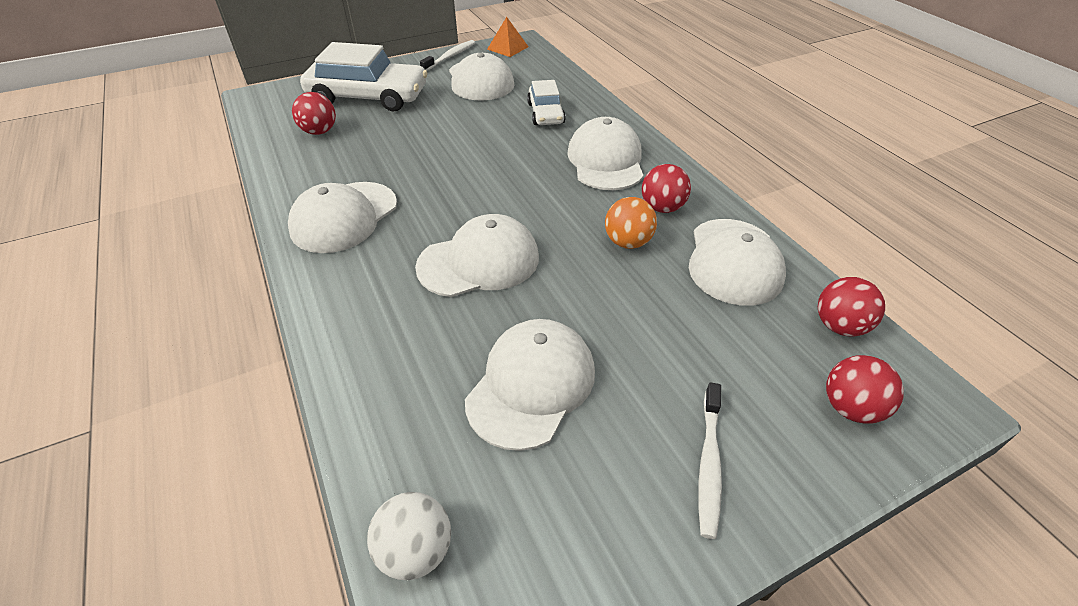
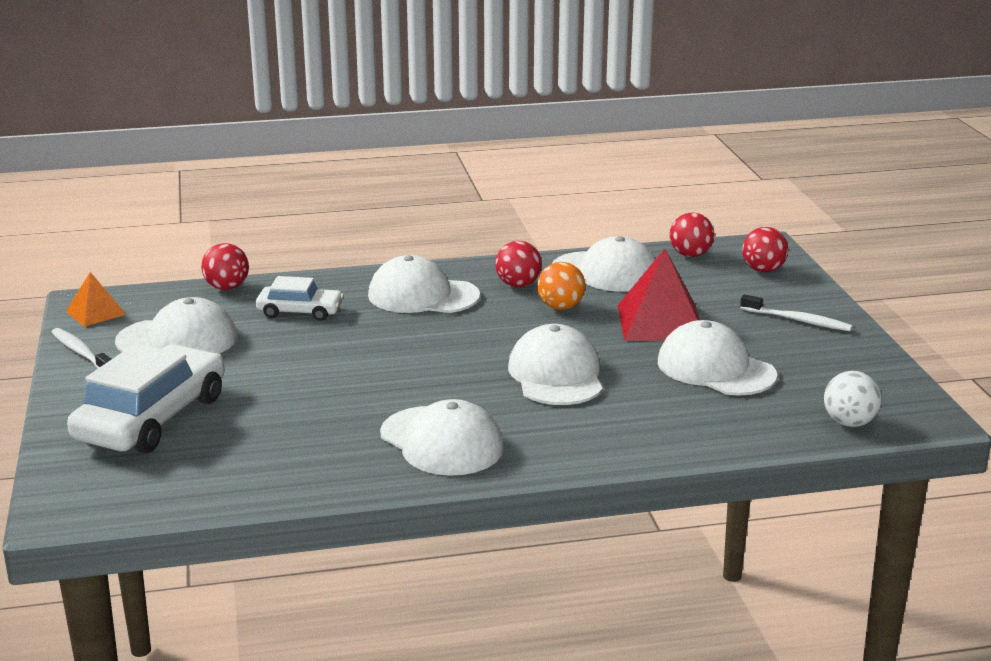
camera: 75 degrees left, 20 degrees down
red ball [292,92,336,135] -> red ball moved to [201,243,249,290]
none -> red pyramid [617,249,700,341]

